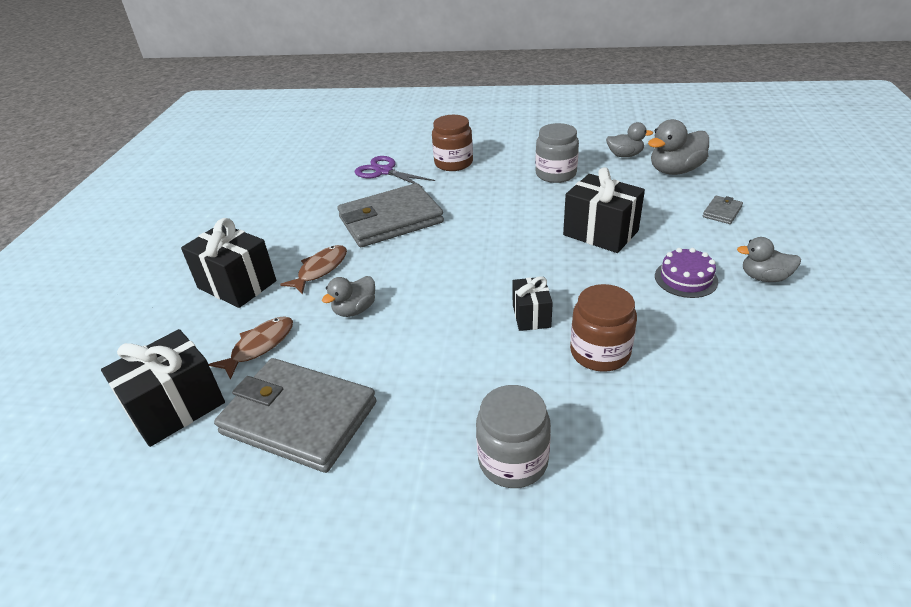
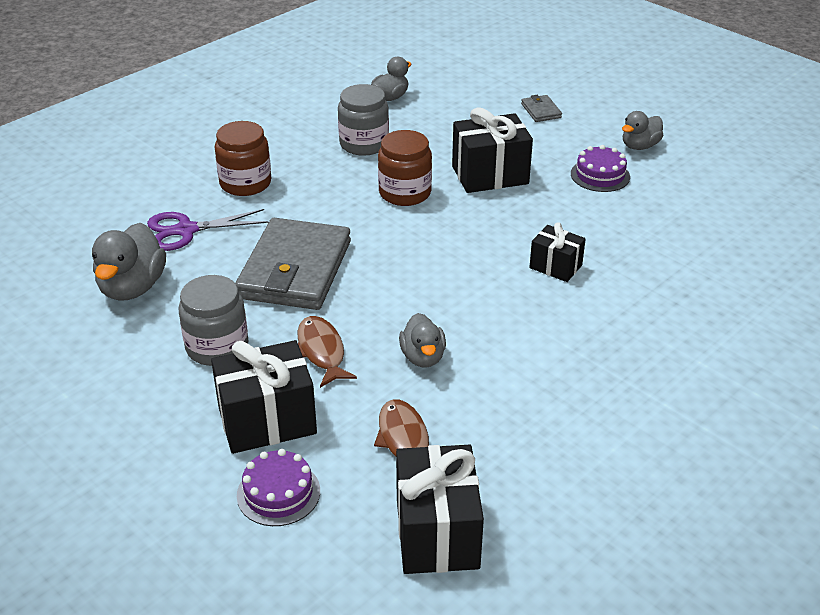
camera: 55 degrees left, 0 degrees up
grey wallet [214,358,377,473] -> none
grey jar [476,385,551,488] -> grey jar moved to [179,275,249,366]
brown jar [570,284,637,372] -> brown jar moved to [378,130,432,206]
grey duck [648,119,709,175] -> grey duck moved to [92,223,166,301]
none -> purple cake [237,449,320,526]

